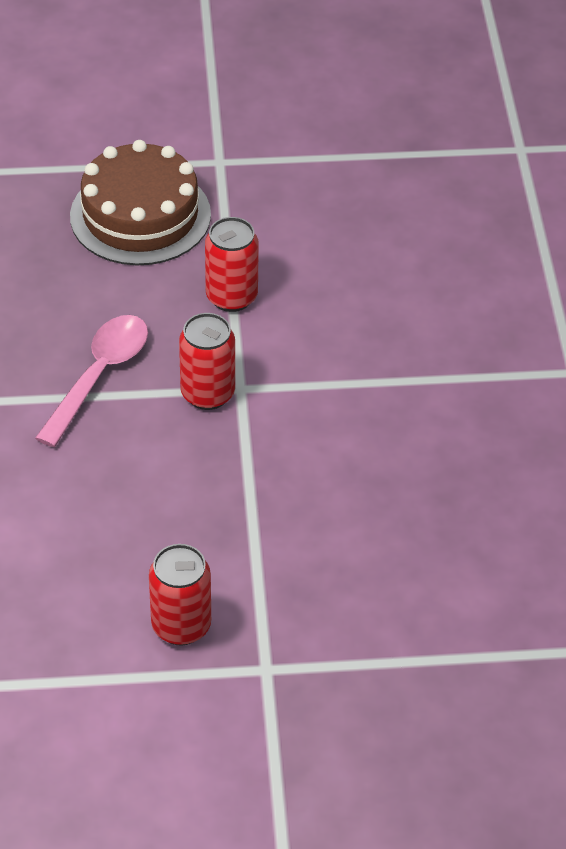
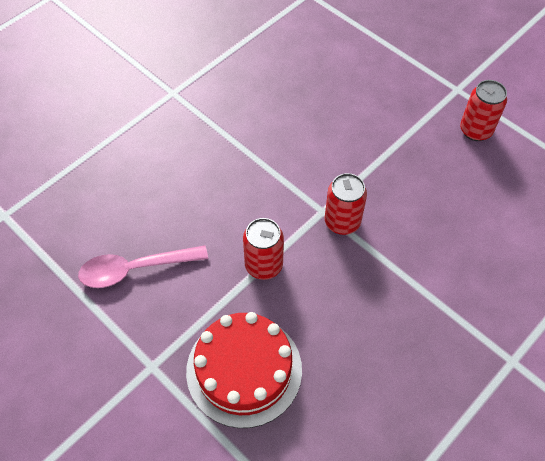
camera: 130 degrees left, 10 degrees up
pink spoon [35,315,148,447] -> pink spoon moved to [78,245,208,288]
brown cake [70,140,211,265] -> red cake [186,312,302,428]

